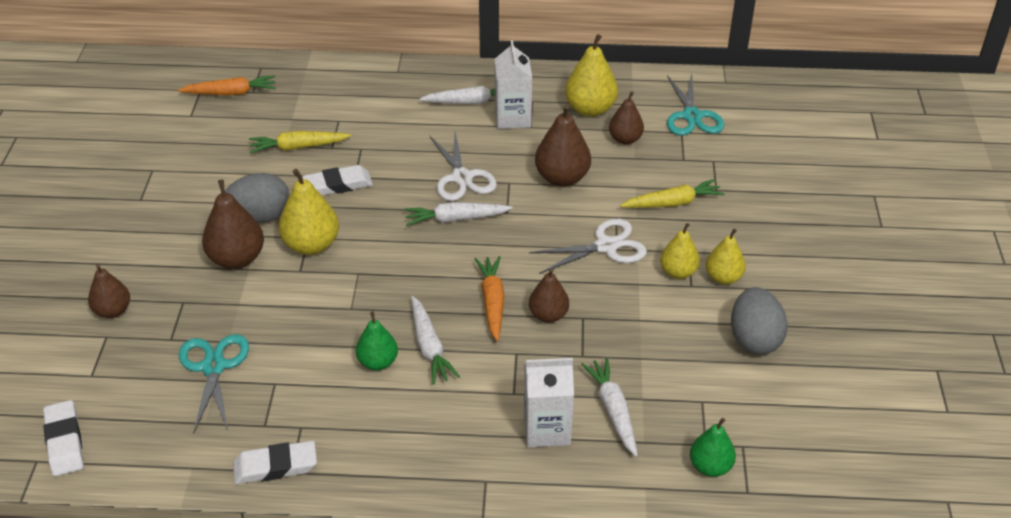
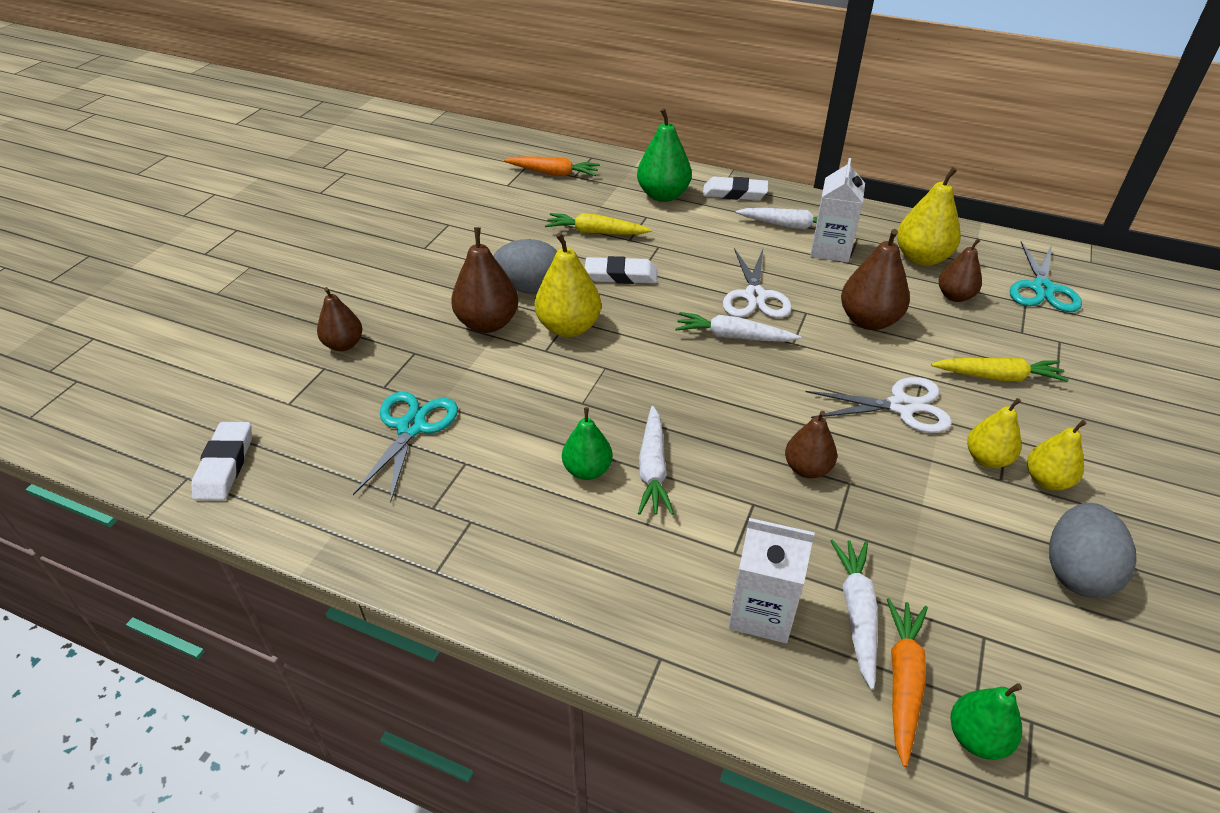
camera: 20 degrees right, 0 degrees up
white eraser [233,441,317,484] -> white eraser moved to [703,177,768,200]
orange carrot [475,256,505,341] -> orange carrot moved to [887,598,928,767]
none -> green pear [637,108,692,202]

